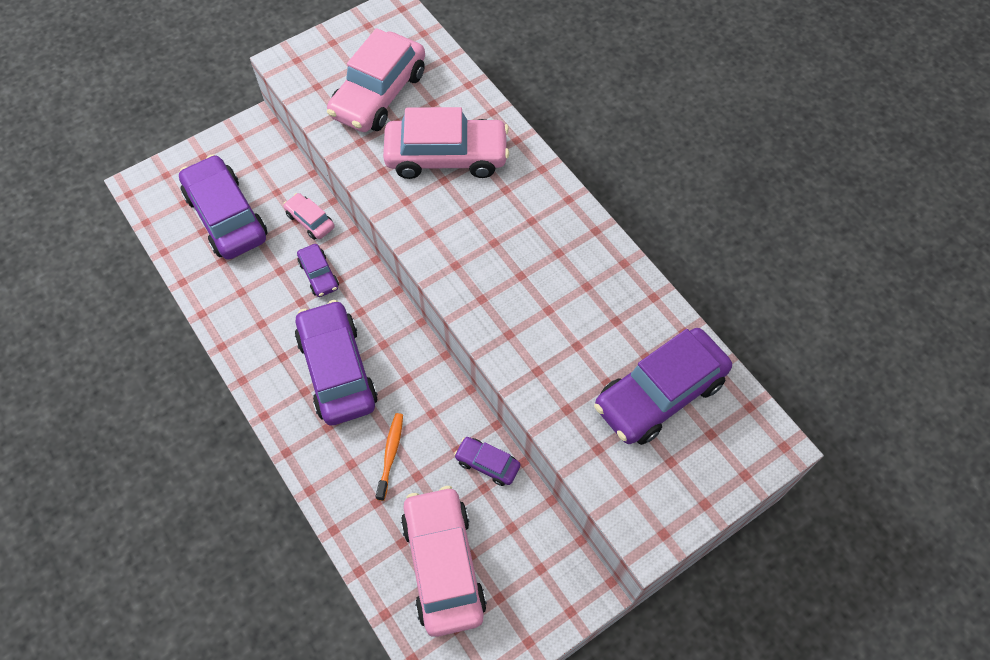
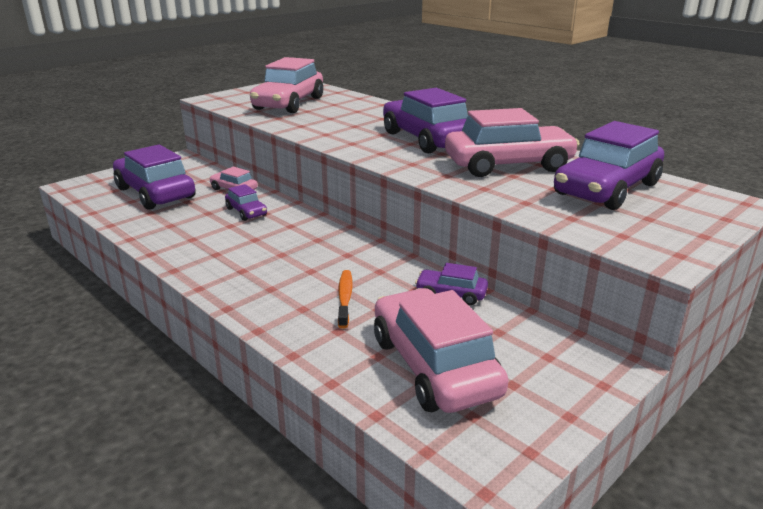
camera: 10 degrees left, 35 degrees down
purple car [295,300,378,426] -> purple car moved to [383,88,468,153]
pink car [383,107,509,179] -> pink car moved to [445,108,580,177]

